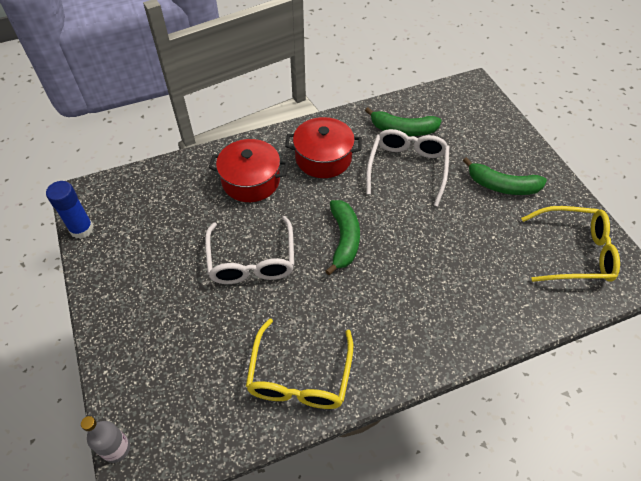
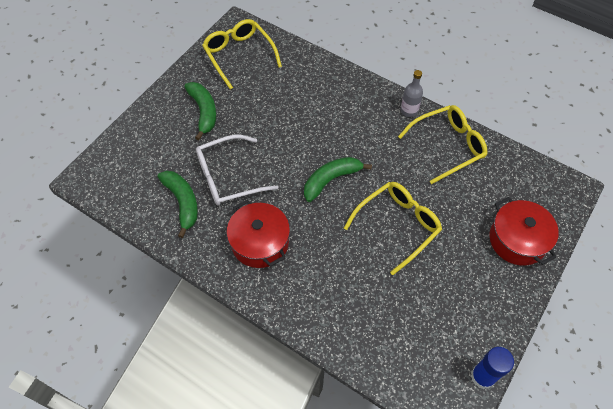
camera: 125 degrees left, 5 degrees up
grey bottle [81,416,130,463] -> grey bottle moved to [401,70,423,117]
white glasses [205,216,294,284] -> yellow glasses [344,182,442,275]
red pot [208,139,289,202] -> red pot moved to [489,197,559,265]

